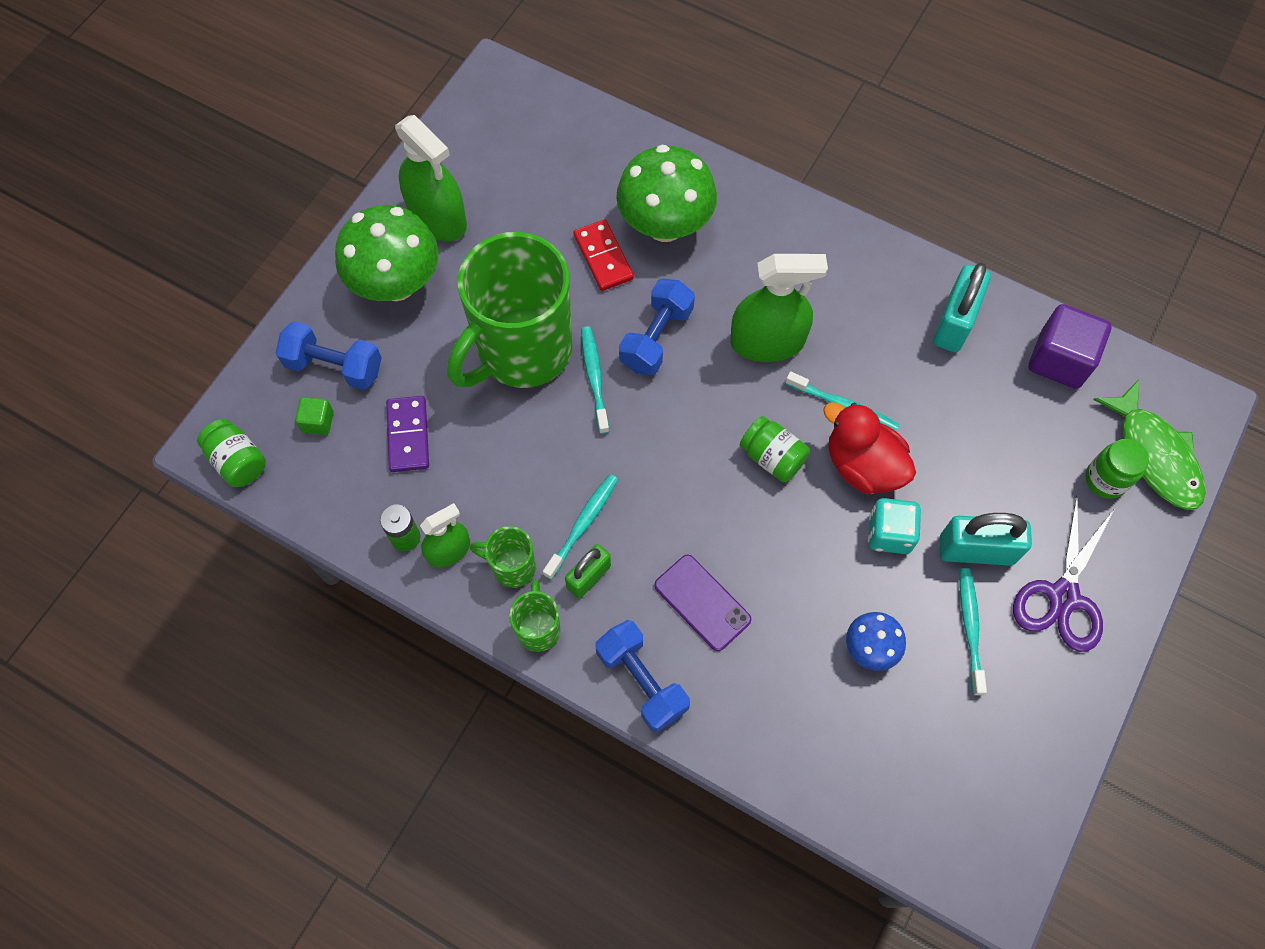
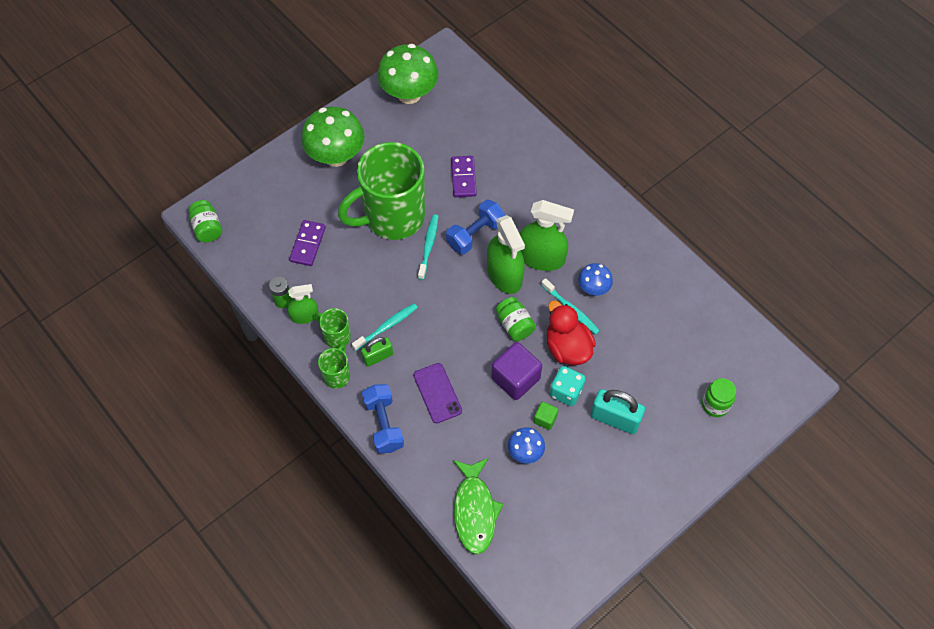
camera: 20 degrees right, 5 degrees down
blue dumbbell [276,321,382,390] -> none
green cube [295,397,334,435] -> green cube moved to [534,402,558,430]
green spray bottle [395,115,467,241] -> green spray bottle moved to [487,215,525,294]
red domino [573,219,634,291] -> purple domino [451,156,477,197]
green mushroom [616,145,717,242] -> green mushroom moved to [377,44,438,104]
turquoise padlock [933,263,991,352] -> none
turquoise toothbrush [960,568,987,696] -> none
purple scissors [1013,495,1114,652] -> none
purple cube [1029,304,1112,389] -> purple cube moved to [491,342,542,400]
green fish [1093,379,1206,510] -> green fish moved to [453,458,504,554]
none -> blue mushroom [578,263,613,295]

